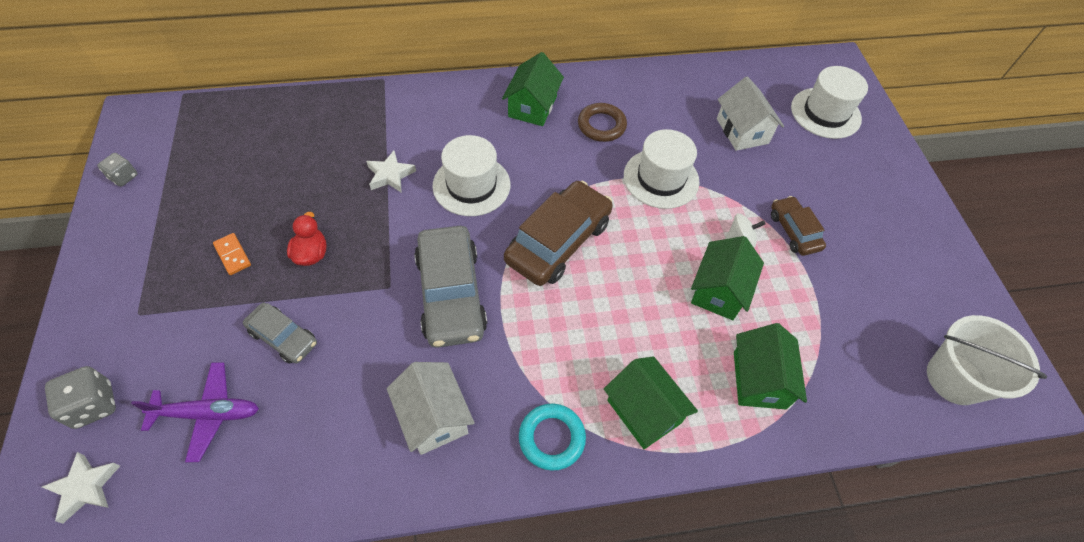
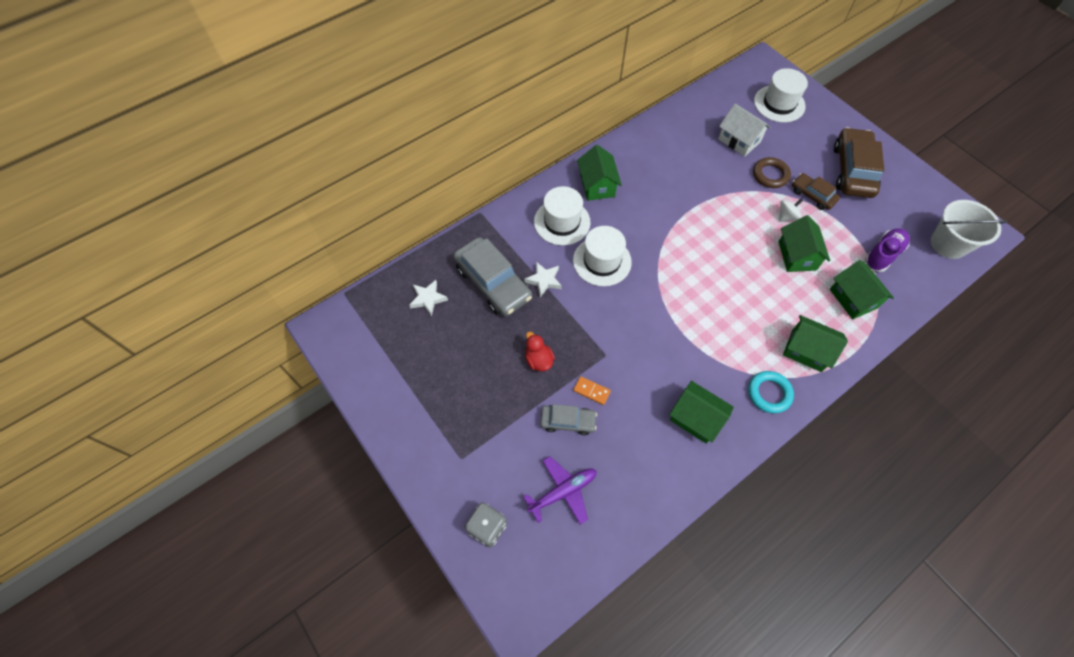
camera: 25 degrees left, 5 degrees up
white star [42,452,120,523] -> white star moved to [409,280,448,316]
grey dice [97,153,138,187] -> none
orange domino [213,233,251,275] -> orange domino moved to [573,376,611,405]
white house [387,362,475,455] -> green house [669,381,734,444]
grey car [414,226,487,348] -> grey car moved to [453,237,532,316]
brown car [504,181,613,286] -> brown car moved to [834,127,884,198]
brown ring [578,103,627,142] -> brown ring moved to [753,157,791,188]
white hat [624,129,699,209] -> white hat moved to [534,186,590,245]
none -> purple shoe [865,228,910,272]

